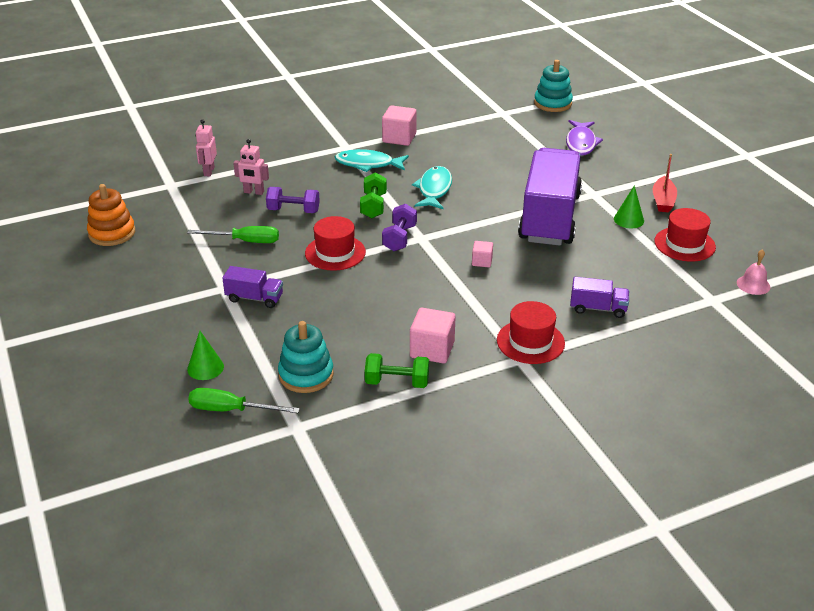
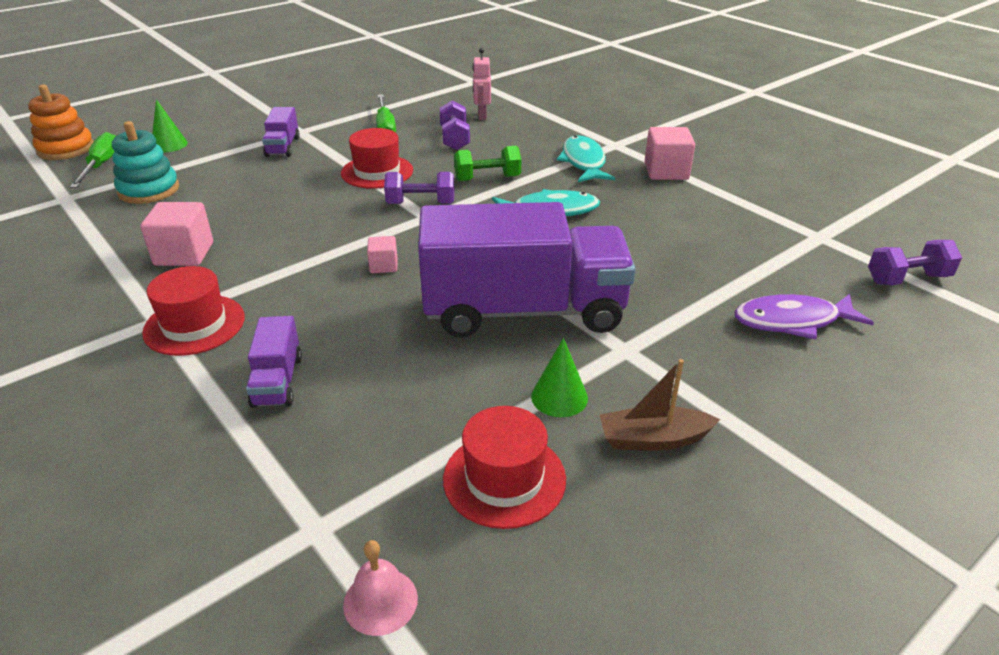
camera: 75 degrees right, 0 degrees up
orange stacking toy [87,184,135,246] -> orange stacking toy moved to [28,85,94,160]
pink robot [195,119,217,176] -> none
green dumbbell [365,353,429,388] -> none
turquoise stacking toy [534,60,573,112] -> purple dumbbell [868,240,962,285]
red boat [653,154,677,212] -> brown boat [600,359,720,451]

